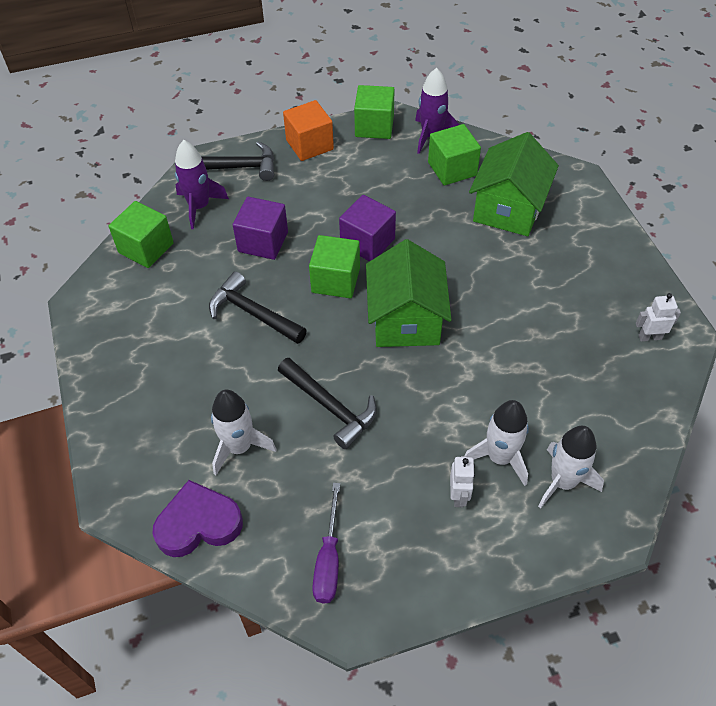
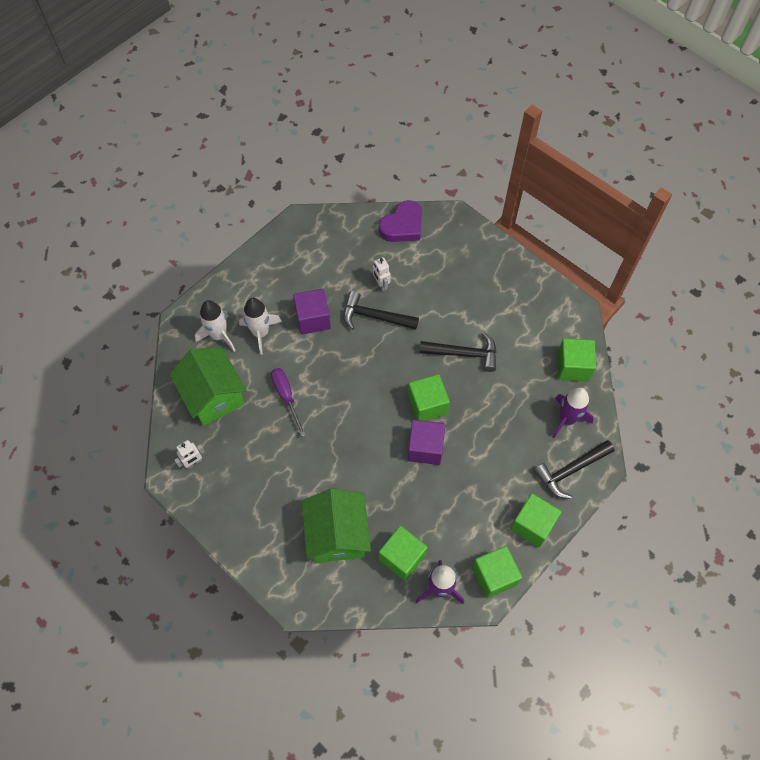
camera: 150 degrees right, 10 degrees up
white rocket [211,390,277,475] -> none
purple cube [233,197,288,260] -> purple cube moved to [293,289,331,334]
orange cube [283,100,334,161] -> green cube [510,493,562,547]
purple screwdriver [312,483,340,604] -> purple screwdriver moved to [271,368,306,437]
green house [366,239,452,347] -> green house moved to [169,348,247,426]
white robot [450,456,475,507] -> white robot moved to [373,257,391,291]

